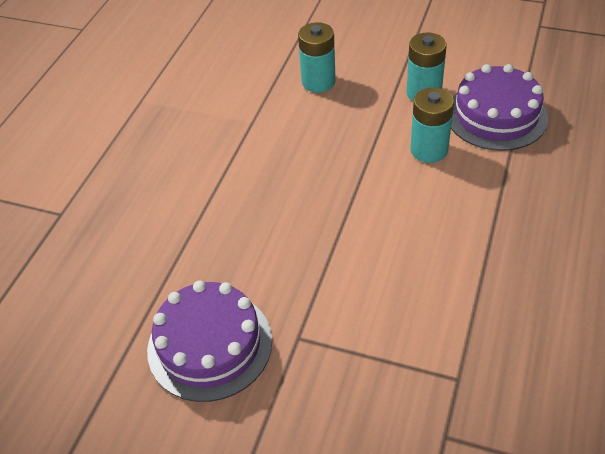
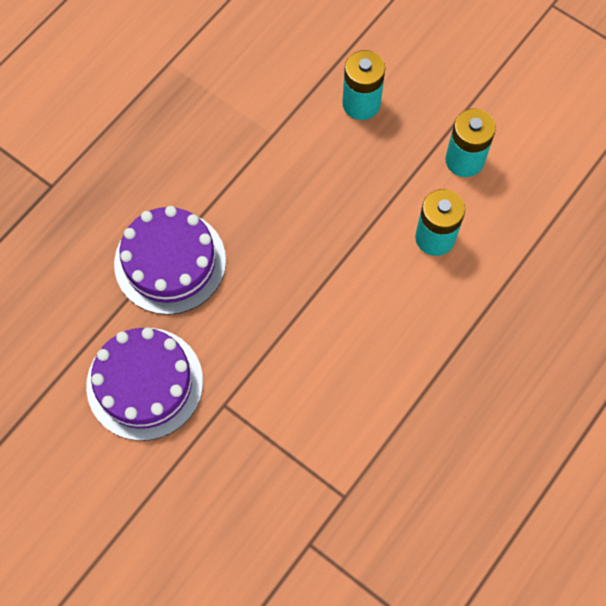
camera: 15 degrees right, 20 degrees up
purple cake [451,64,548,151] -> purple cake moved to [114,206,226,315]

